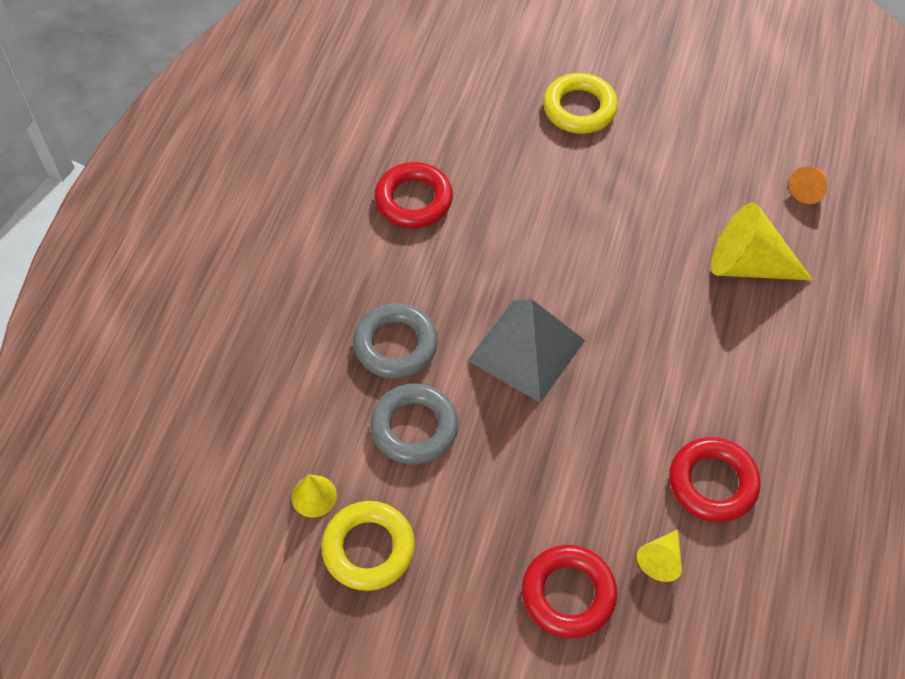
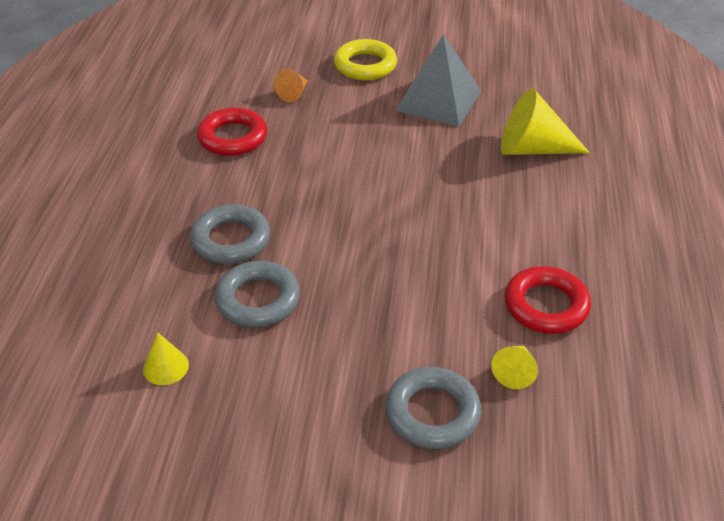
camera: 10 degrees left, 15 degrees down
yellow ring [321,501,415,591] -> none
grey pyramid [467,299,585,403] -> grey pyramid moved to [395,34,481,127]
red ring [522,545,617,638] -> grey ring [385,367,481,449]
orange cone [789,166,827,204] -> orange cone moved to [274,68,307,102]

